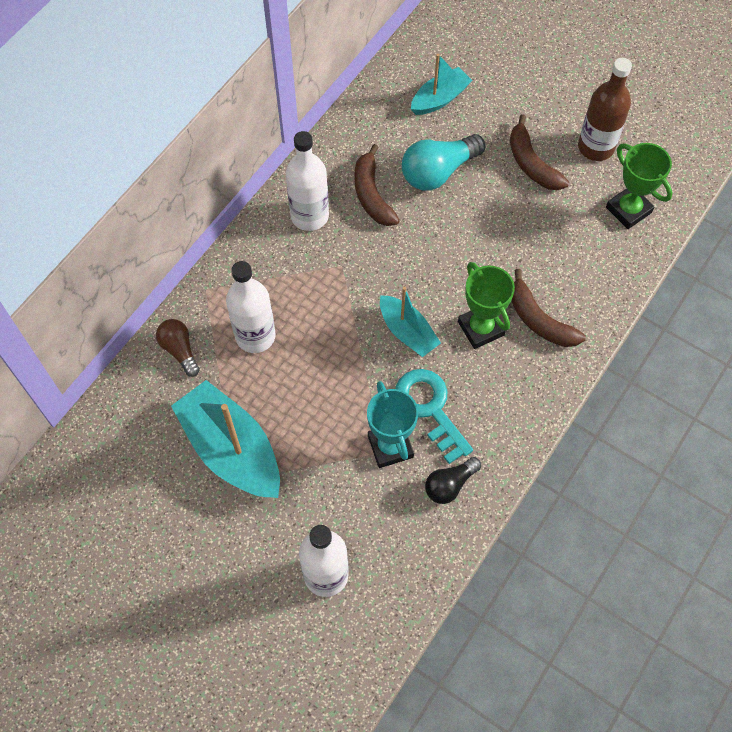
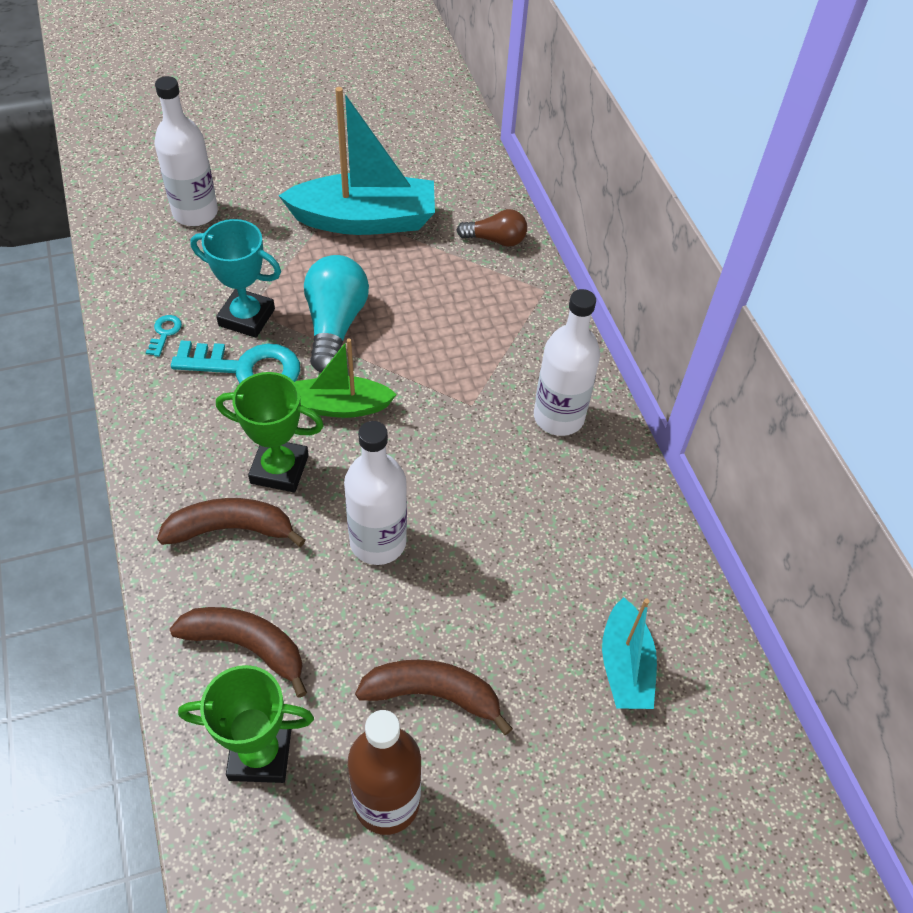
camera: 125 degrees right, 10 degrees down
white bottle [226,261,276,353] -> white bottle moved to [344,421,407,565]
brown banana [354,144,400,226] -> brown banana moved to [170,607,307,698]
turquoise boat [380,287,441,357] -> green boat [295,338,397,418]
turquoise light bulb [402,134,485,191] -> turquoise light bulb moved to [304,255,369,373]
black light bulb [425,457,481,504] -> turquoise key [146,315,182,357]

